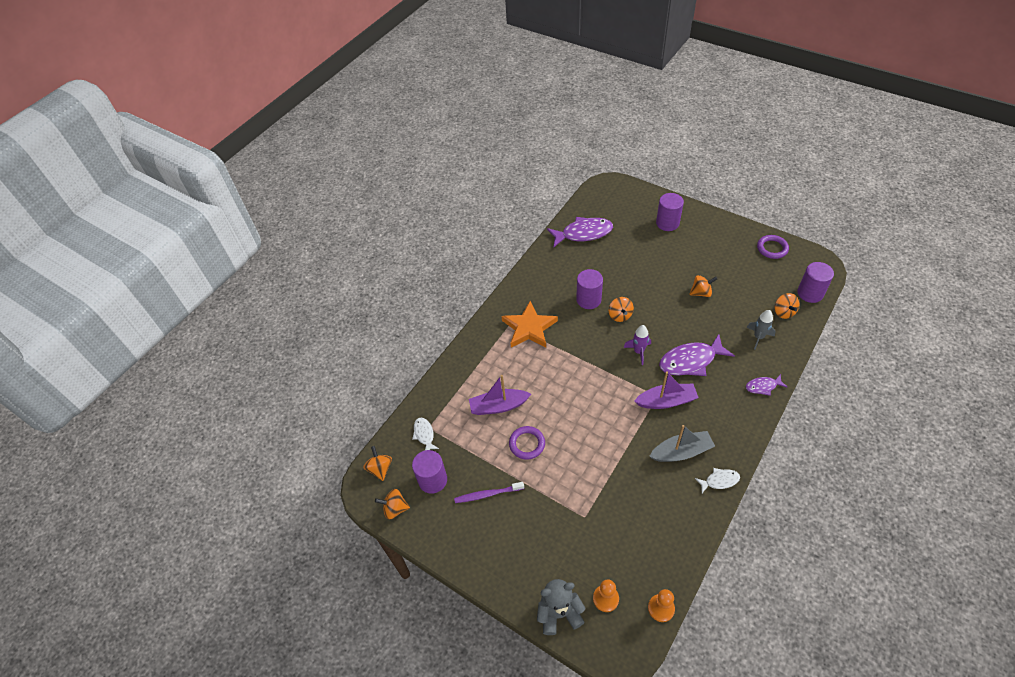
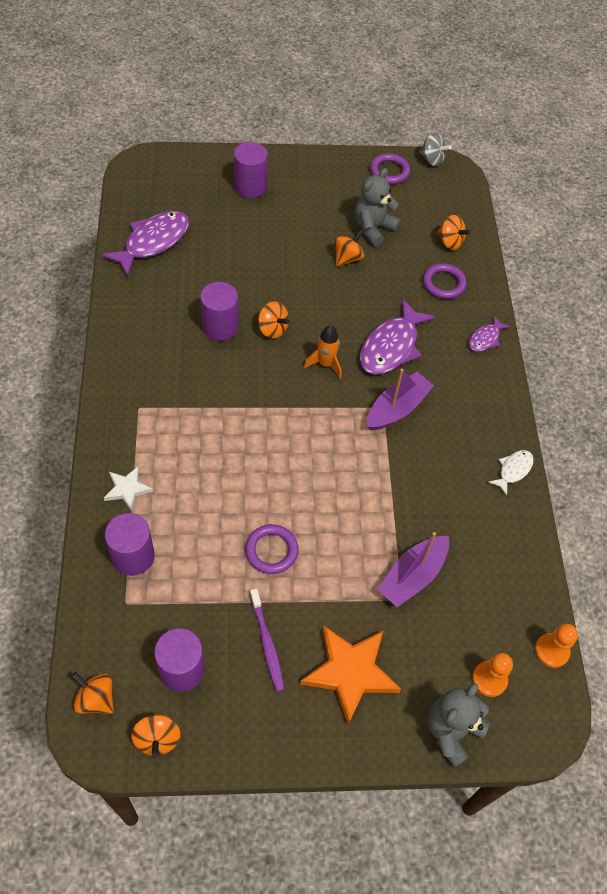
camera: 45 degrees left, 5 degrees up
orange spinning top [375,489,410,519] -> orange spinning top turned 60 degrees counterclockwise [131,714,180,758]
white fish [412,418,439,450] -> none
purple toothbrush [454,482,524,503] -> purple toothbrush turned 60 degrees counterclockwise [250,589,285,692]
purple boat [469,375,531,415] -> purple boat moved to [377,532,449,607]
orange star [502,301,558,348] -> orange star moved to [300,625,401,724]
purple rocket [623,325,651,365] -> orange rocket [304,325,342,379]
grey boat [649,425,715,462] -> none
grey rocket [746,310,776,349] -> purple ring [423,263,467,299]
purple cylinder [797,262,834,303] -> purple cylinder moved to [105,513,155,576]
none -> white star [104,466,153,512]
none -> grey teddy bear [355,168,400,246]
none -> grey spinning top [419,133,452,166]

